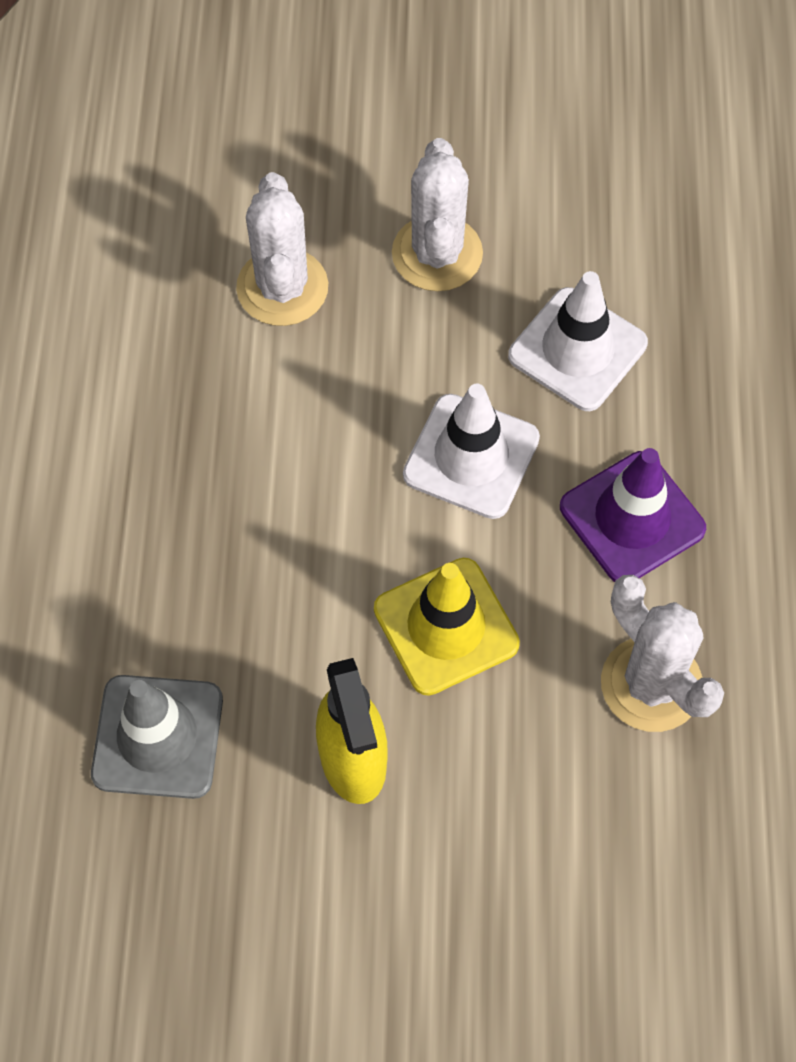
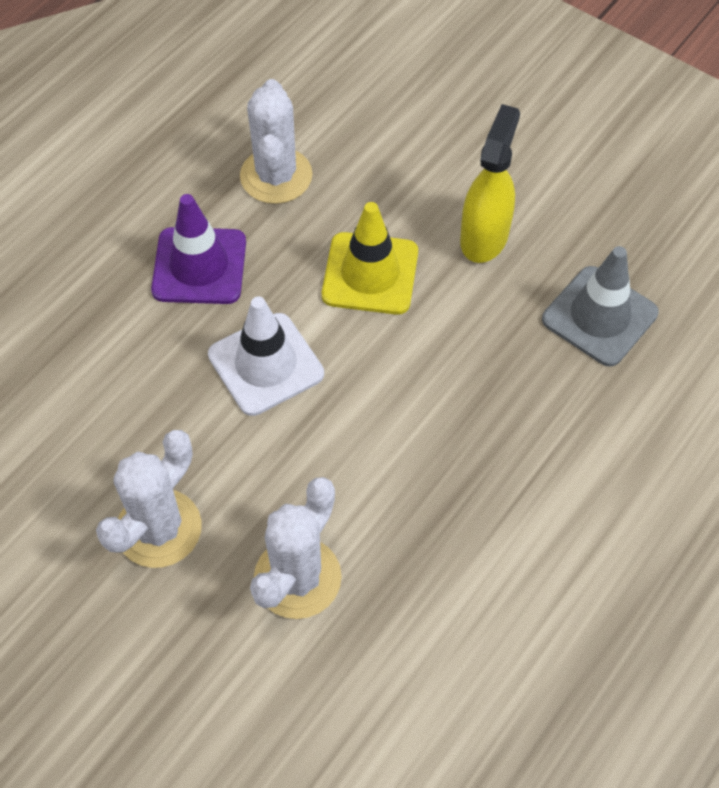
camera: 145 degrees left, 5 degrees down
white traffic cone [508,271,648,411] -> none

